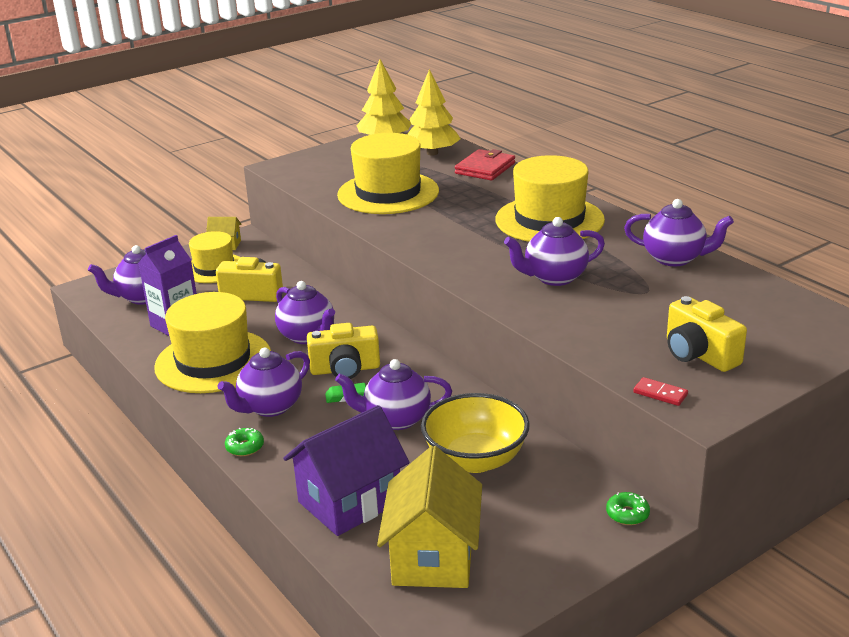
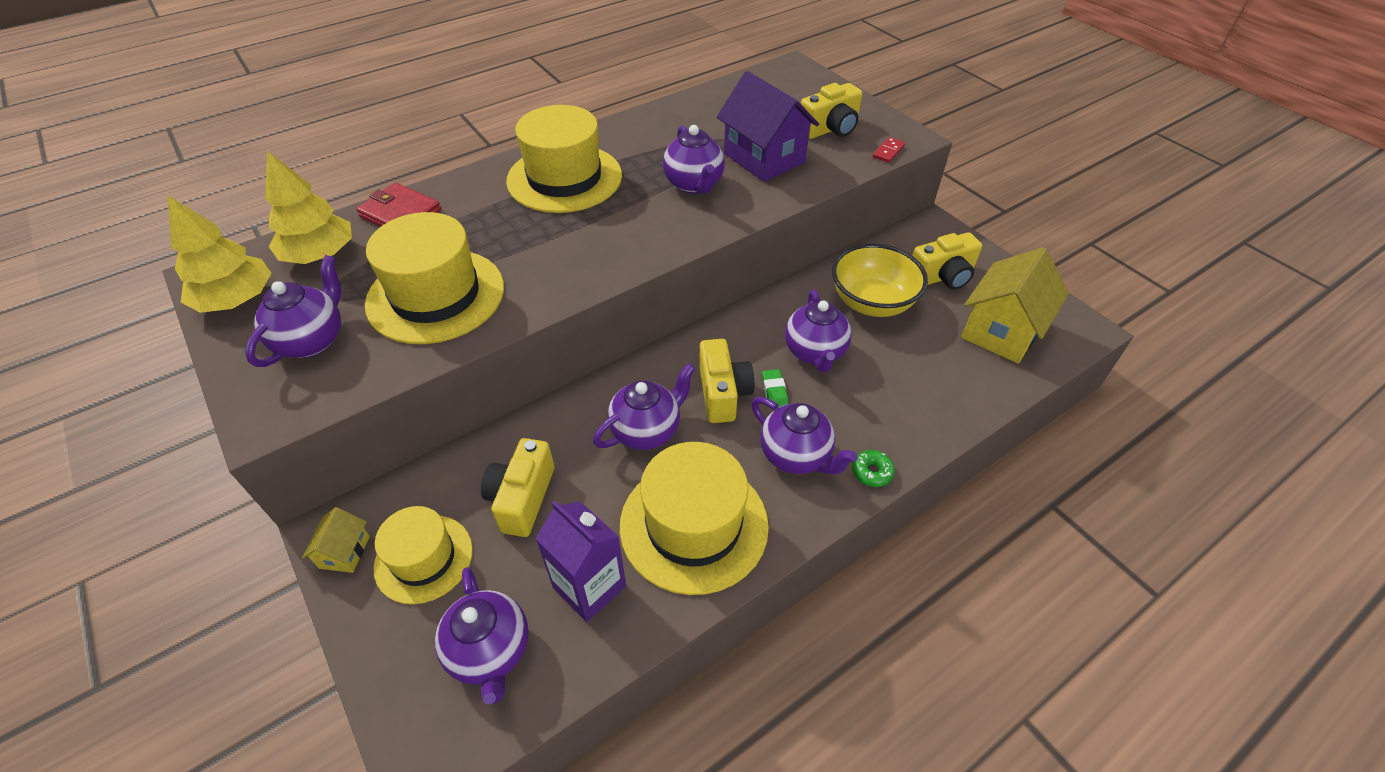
camera: 90 degrees left, 20 degrees up
purple house [283,405,410,536] -> purple house moved to [717,71,819,182]
yellow house [377,446,482,588] -> yellow house turned 60 degrees counterclockwise [961,247,1069,363]
green donut [606,492,650,525] -> none
purple teapot [624,199,734,266] -> purple teapot moved to [245,255,341,367]
none -> yellow camera [912,232,982,290]

